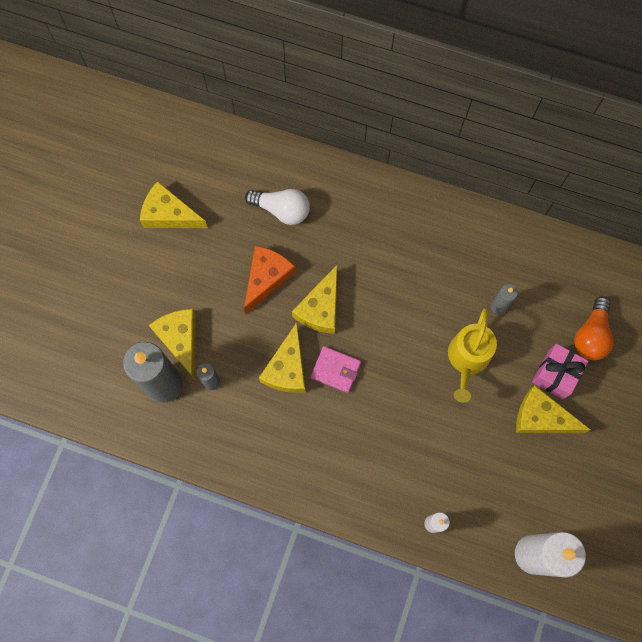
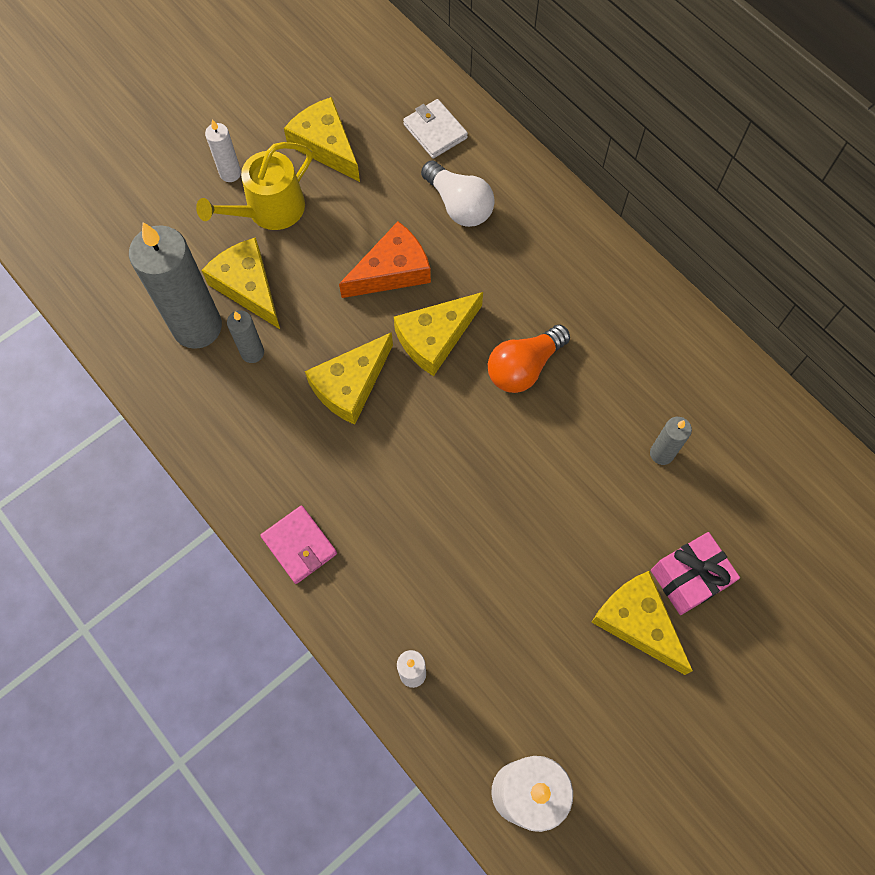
camera: 30 degrees right, 5 degrees down
yellow cheese [149,309,196,379] -> yellow cheese turned 45 degrees counterclockwise [201,237,280,329]
pink wallet [311,346,361,393] -> pink wallet moved to [260,506,337,584]
yellow watering can [448,308,497,403] -> yellow watering can moved to [196,142,312,230]
orange light bulb [574,296,614,360] -> orange light bulb moved to [488,325,570,393]
none -> white candle [205,119,241,182]
none -> white wallet [403,99,468,158]

